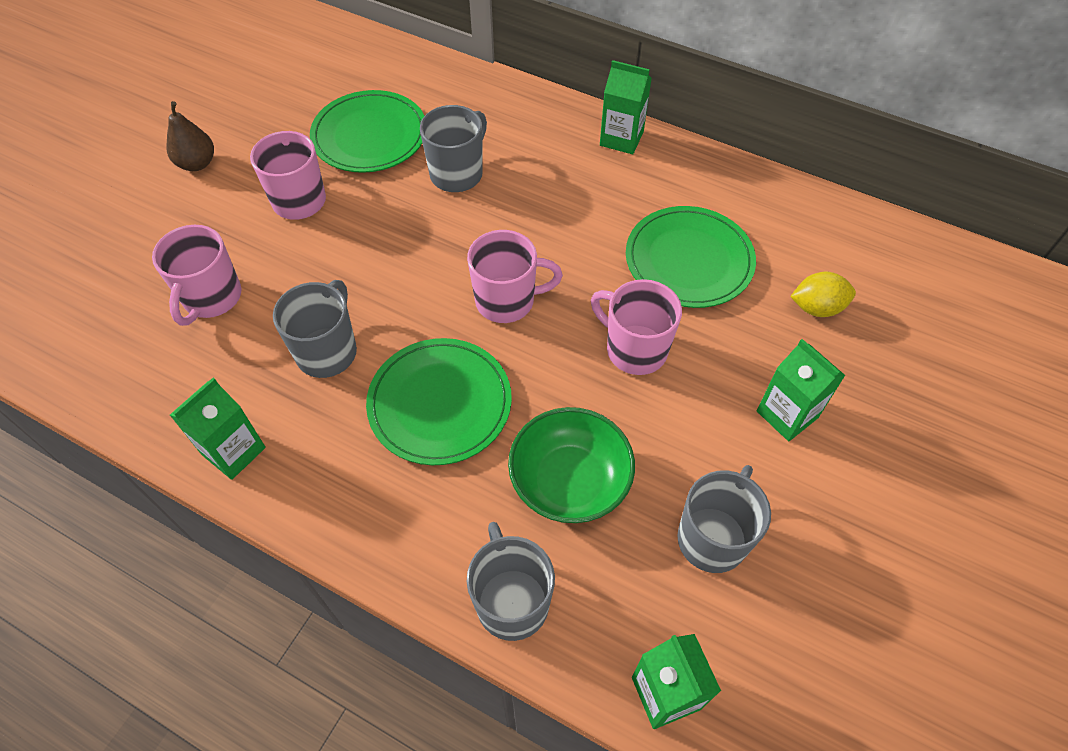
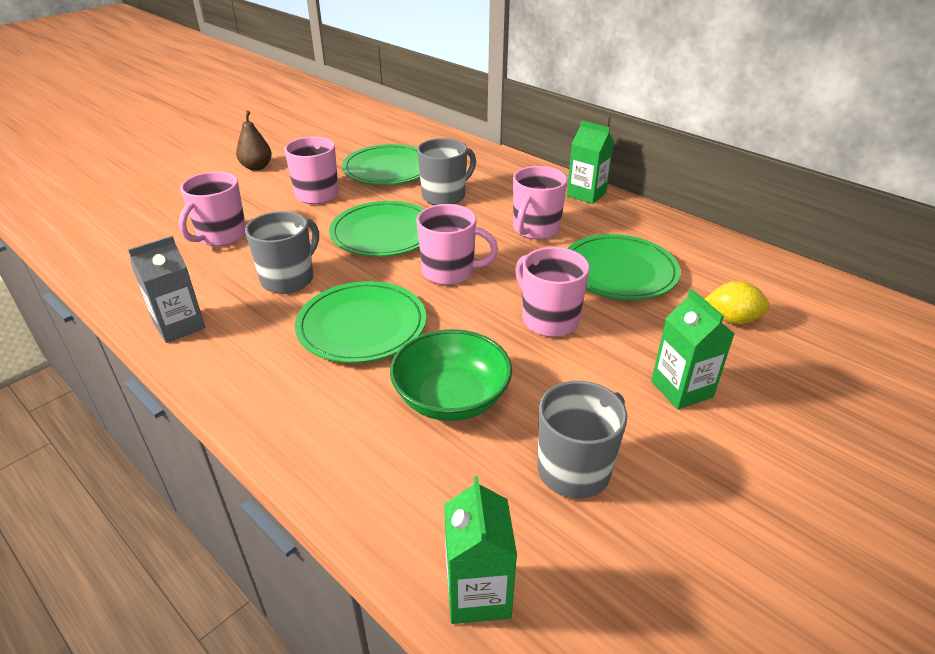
camera: 15 degrees right, 20 degrees down
green carton [170,378,266,480] -> grey carton [128,236,205,343]
grey mug [467,522,555,641] -> none
none -> green plate [329,201,424,257]
none -> pink mug [513,166,568,240]

